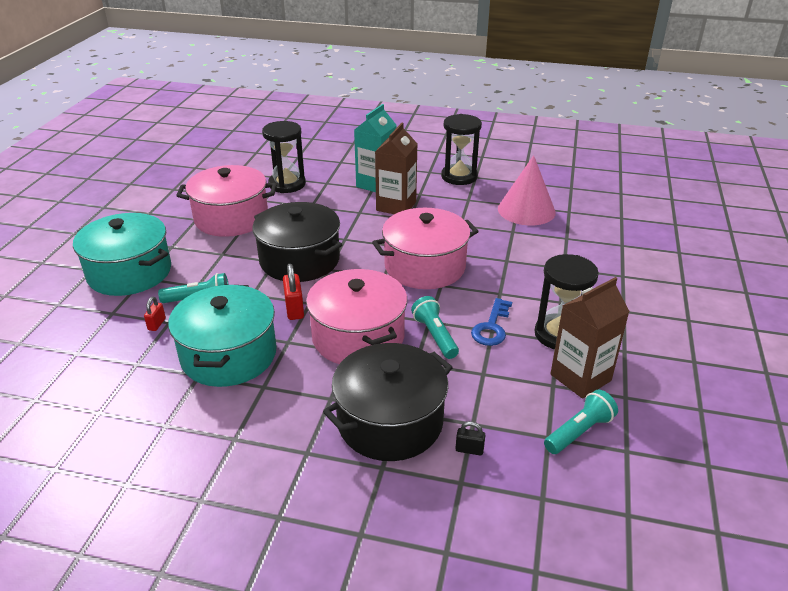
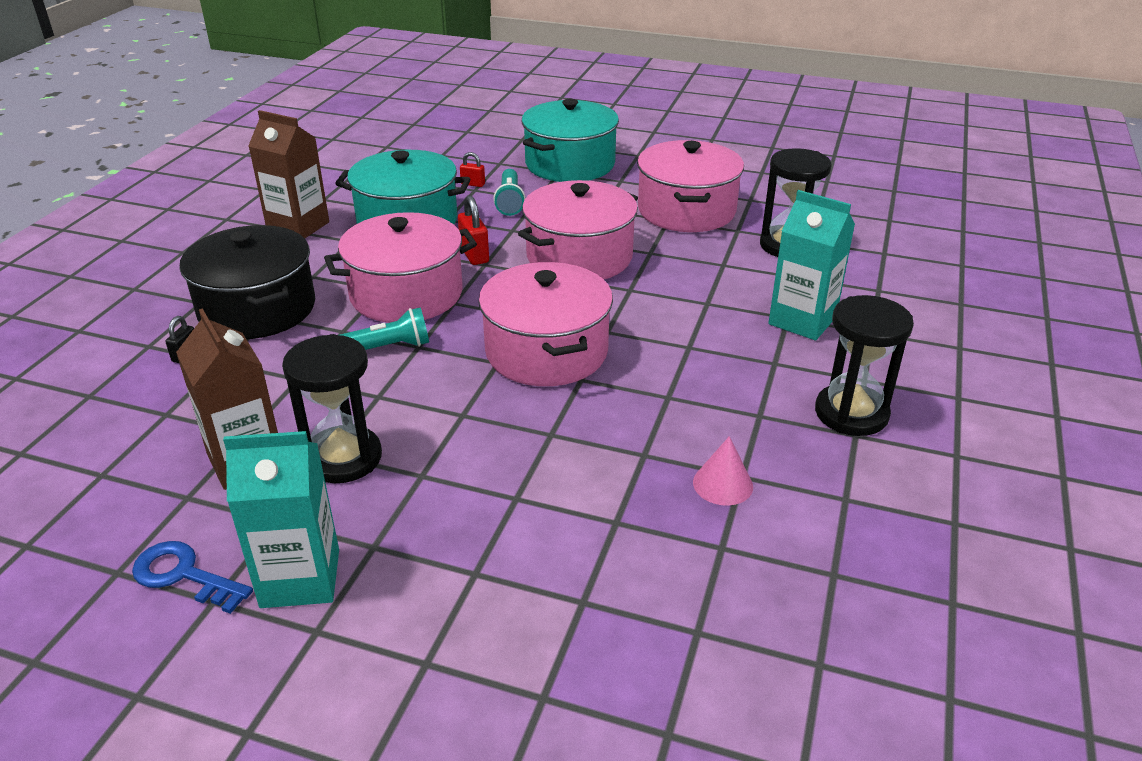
camera: 95 degrees right, 0 degrees up
black pot [252,202,342,282] -> pink pot [518,180,638,279]
red padlock [283,264,304,320] -> red padlock turned 75 degrees clockwise [458,195,489,265]
brown carton [375,123,418,214] -> brown carton moved to [248,110,329,238]
blue key [471,298,512,346] -> blue key moved to [132,541,253,614]
pink cone [498,155,556,225] -> pink cone [693,436,753,506], size x0.52
turquoise flashlight [544,389,618,454] -> none
none -> turquoise carton [223,431,339,608]

